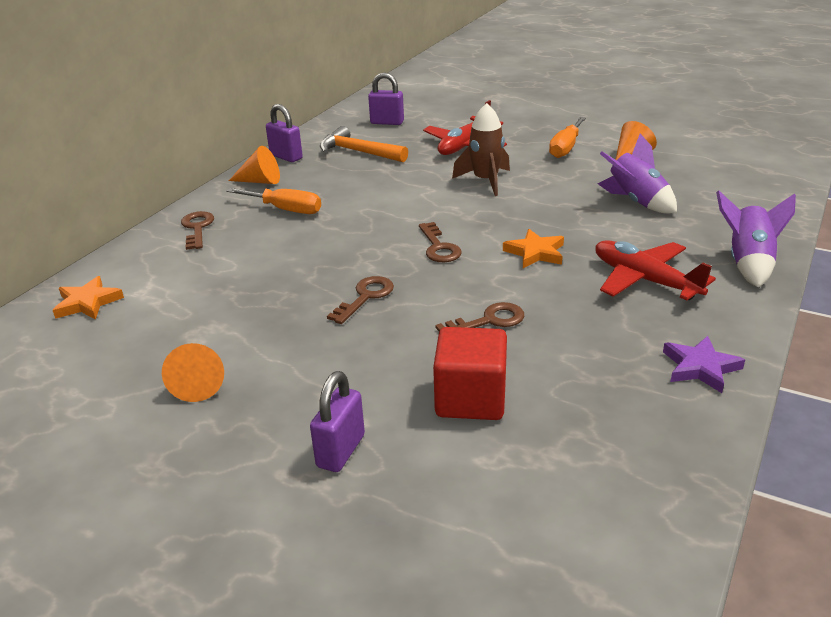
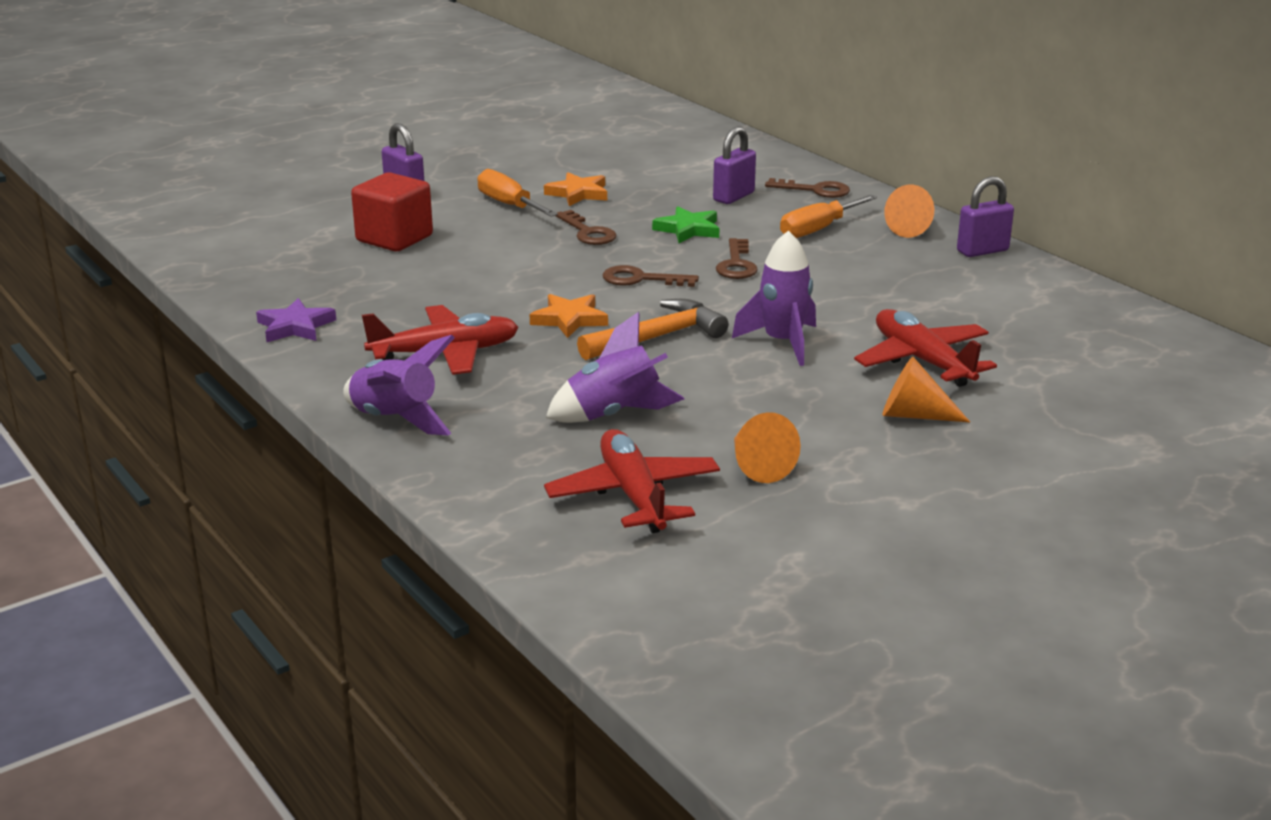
camera: 115 degrees right, 5 degrees down
orange star [53,276,124,320] -> orange star moved to [544,172,607,206]
orange cone [162,343,224,402] -> orange cone moved to [882,357,970,422]
orange hammer [320,126,408,162] -> orange hammer moved to [577,299,729,360]
purple padlock [368,72,404,125] -> purple padlock moved to [713,126,756,204]
brown key [436,302,524,332] -> brown key moved to [716,238,758,279]
brown rocket [452,103,510,196] -> purple rocket [732,231,816,366]
orange screwdriver [549,117,586,158] -> orange screwdriver moved to [477,169,558,217]
none -> red plane [544,429,720,533]
none -> green star [652,206,720,243]

